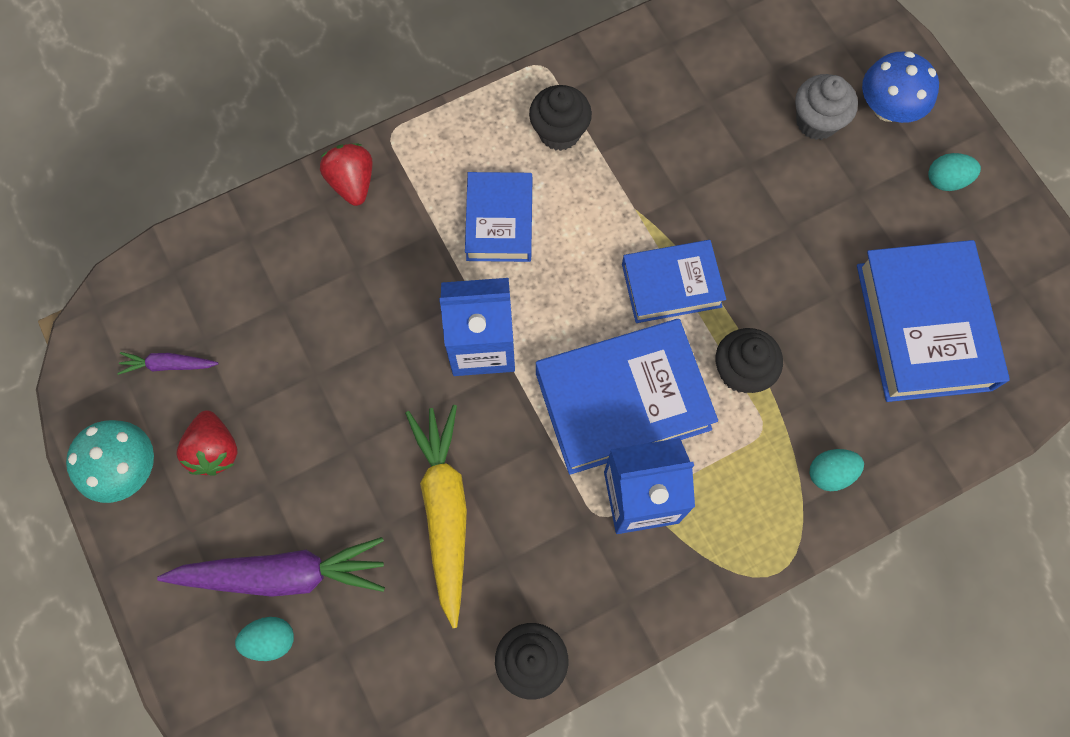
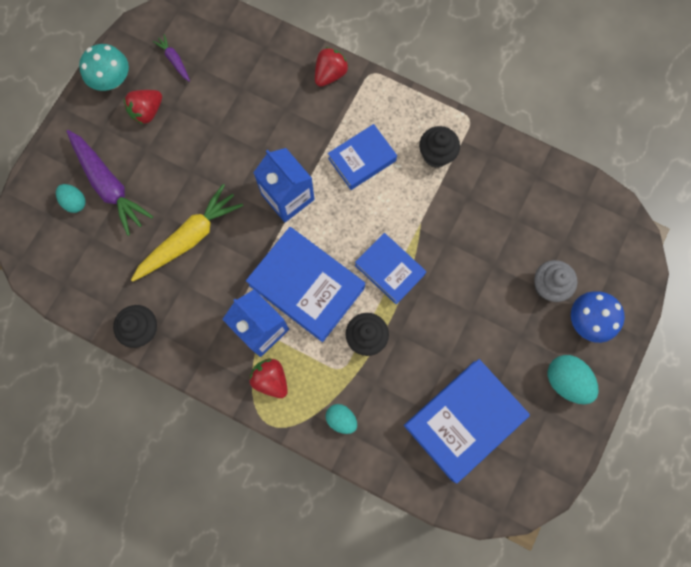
camera: 55 degrees right, 5 degrees up
turquoise egg [928,153,981,191] -> turquoise egg [548,355,598,404], size x1.58
none -> red strawberry [249,358,288,398]

